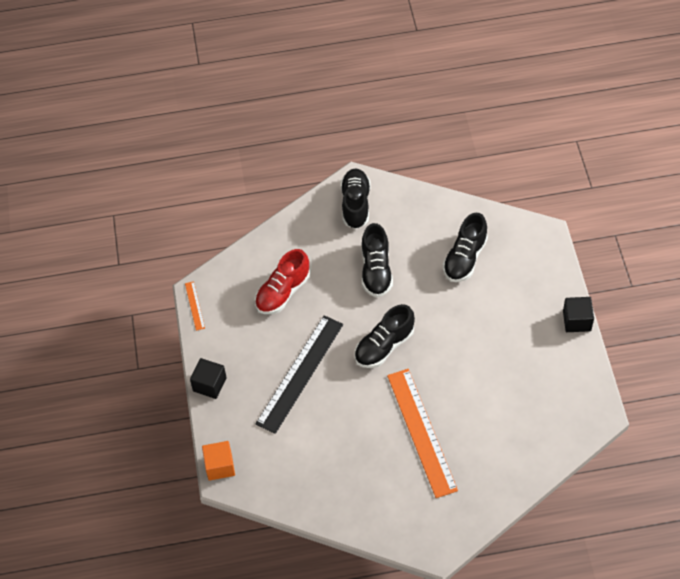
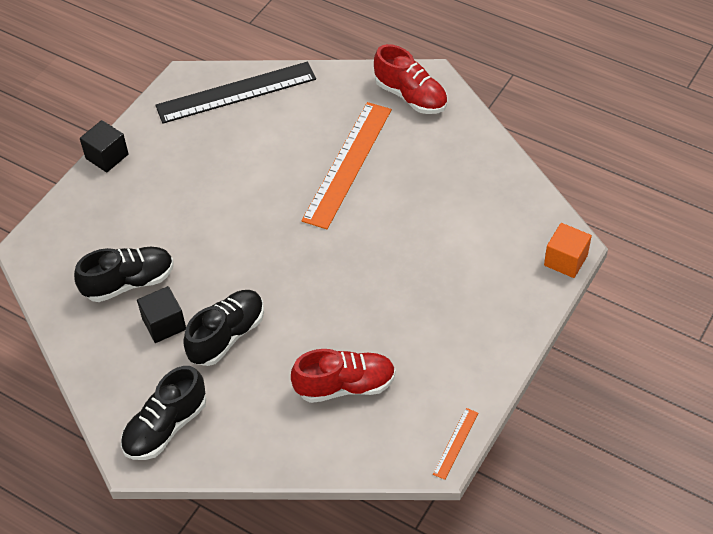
camera: 140 degrees left, 5 degrees down
black cube [190,358,227,399] -> black cube moved to [137,286,186,343]
black ruler [256,315,343,434] -> black ruler moved to [155,62,316,124]
black shoe [355,304,415,368] -> none
none -> red shoe [374,44,447,114]

